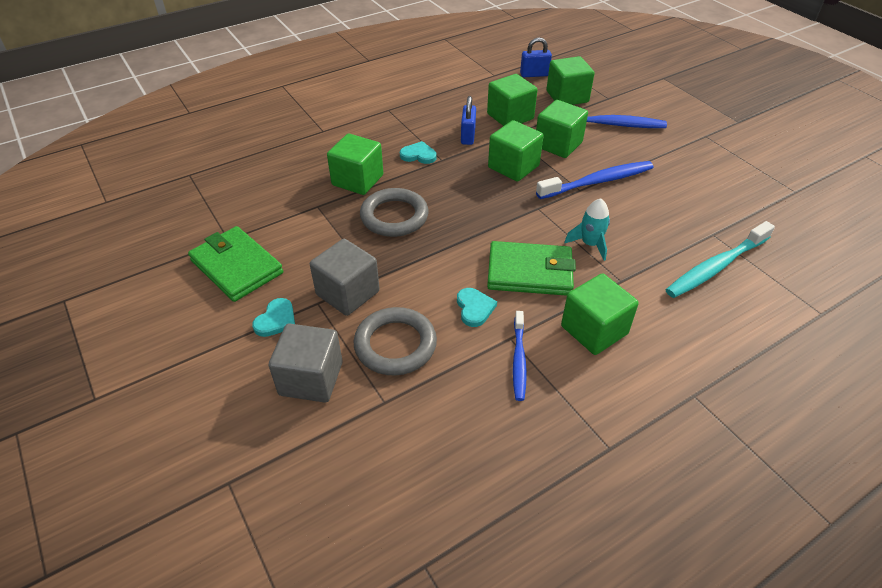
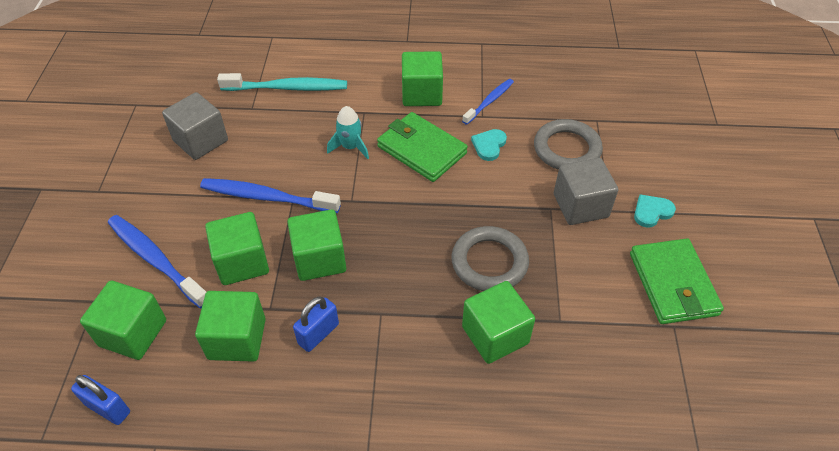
camera: 145 degrees left, 5 degrees up
grey cube [269,323,342,403] -> grey cube moved to [162,92,228,160]
turquoise heart [400,141,436,164] -> none

